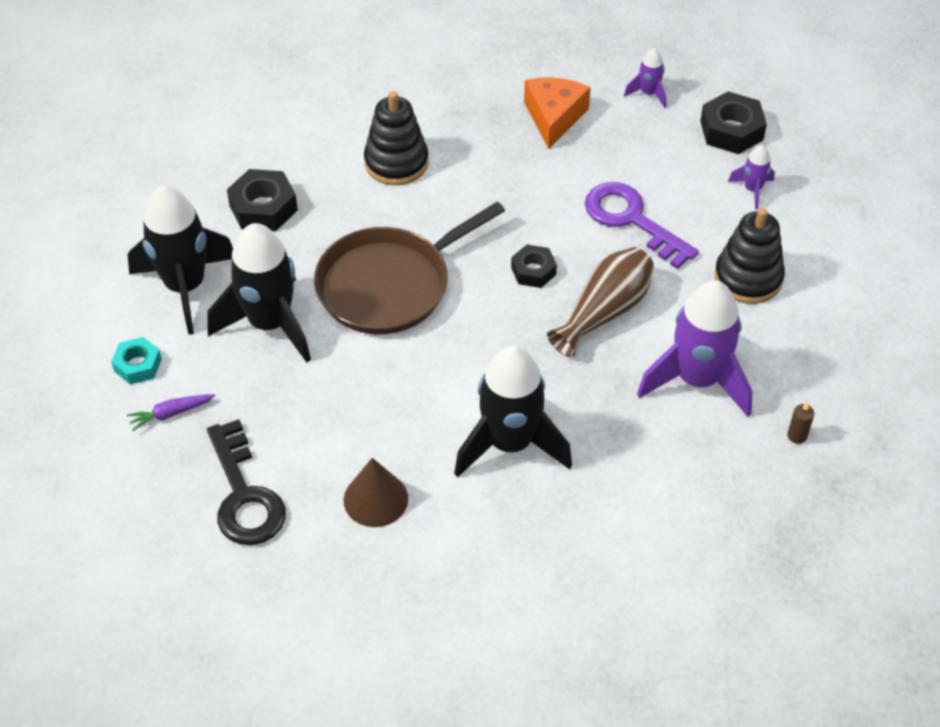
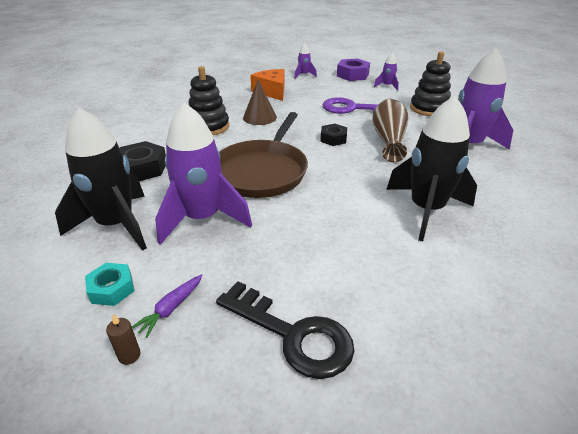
camera: 35 degrees left, 15 degrees down
black rocket [208,223,311,362] -> purple rocket [155,103,252,245]
brown cone [344,458,408,527] -> brown cone moved to [243,79,277,125]
black nut [700,91,767,154] -> purple nut [337,58,370,81]
brown candle [787,402,814,444] -> brown candle moved to [106,314,141,365]

